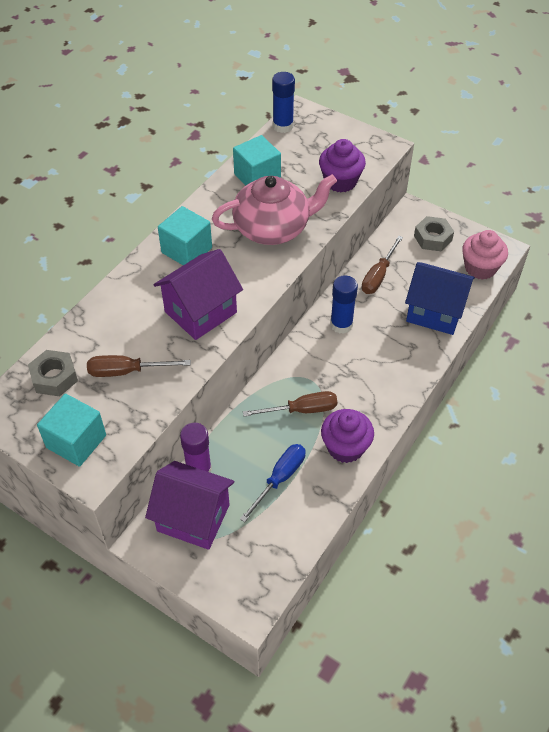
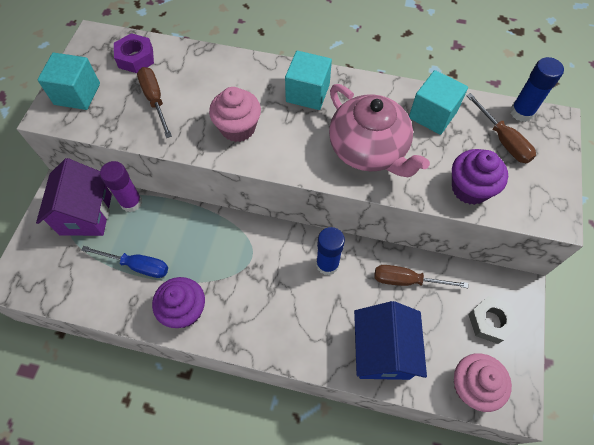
camera: 70 degrees right, 10 degrees up
grey nut [28,350,78,396] -> purple nut [114,33,154,73]
purple house [154,249,243,340] -> pink cupcake [209,87,261,142]
brown screwdriver [243,391,337,417] -> brown screwdriver moved to [466,93,536,163]

